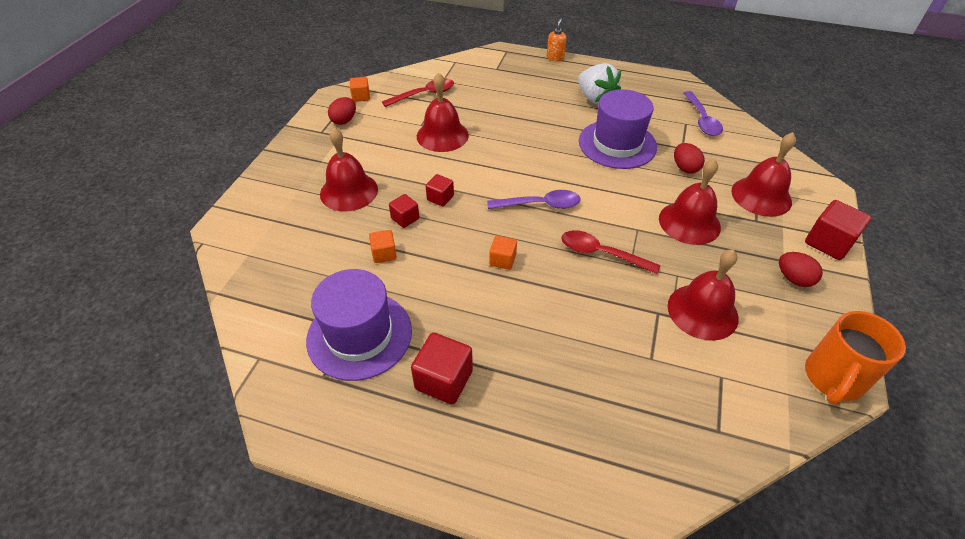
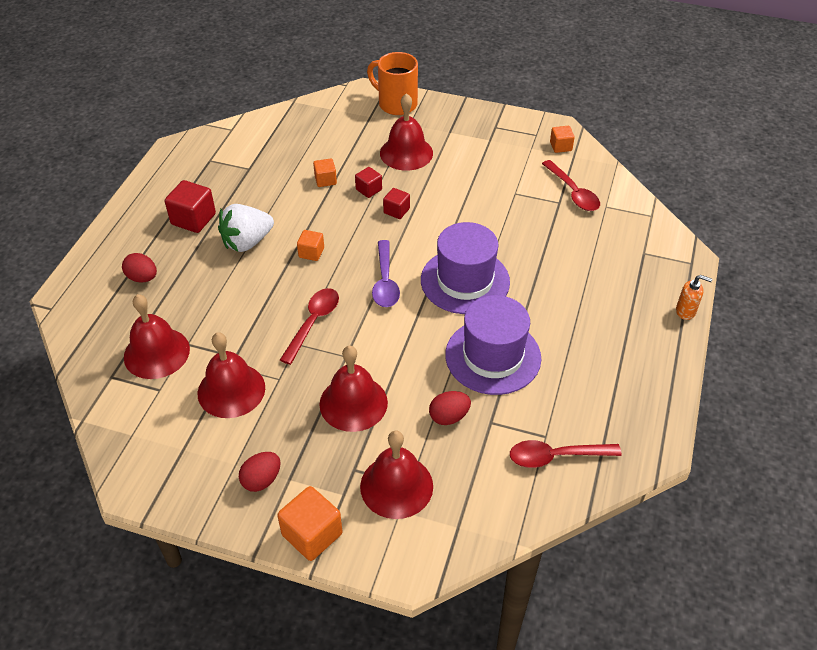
camera: 90 degrees right, 0 degrees up
purple hat [306,269,412,381] -> purple hat moved to [421,222,510,314]
red egg [328,97,356,125] -> red egg moved to [122,253,157,282]
red bell [417,73,469,152] -> red bell moved to [124,294,190,379]
white strawberry [578,63,621,105] -> white strawberry moved to [218,204,274,252]
purple spoon [684,91,723,136] -> red spoon [510,440,622,468]
red cube [805,200,871,260] -> orange cube [277,486,343,561]
orange mug [805,311,906,405] -> orange mug moved to [367,52,418,115]

